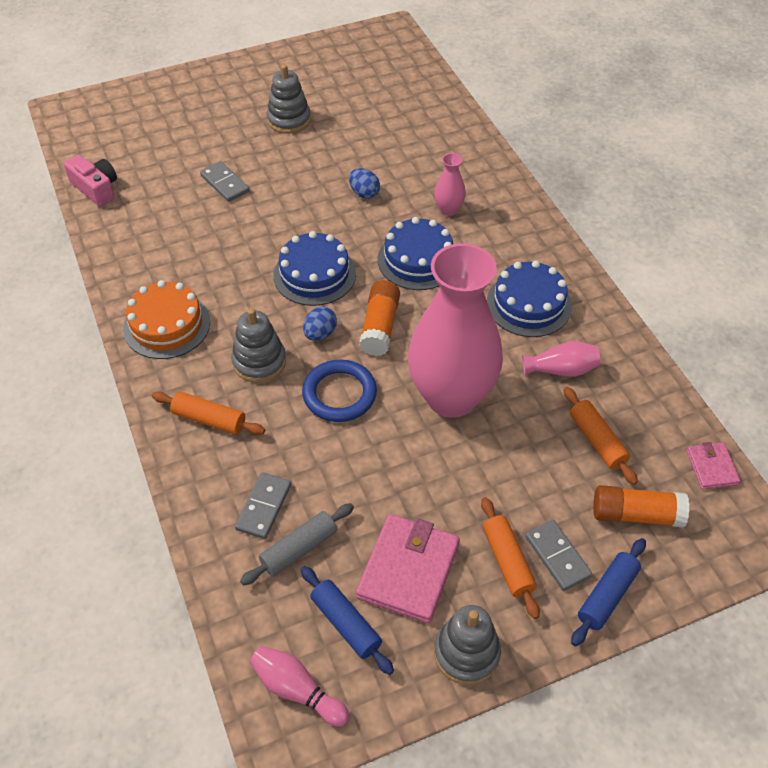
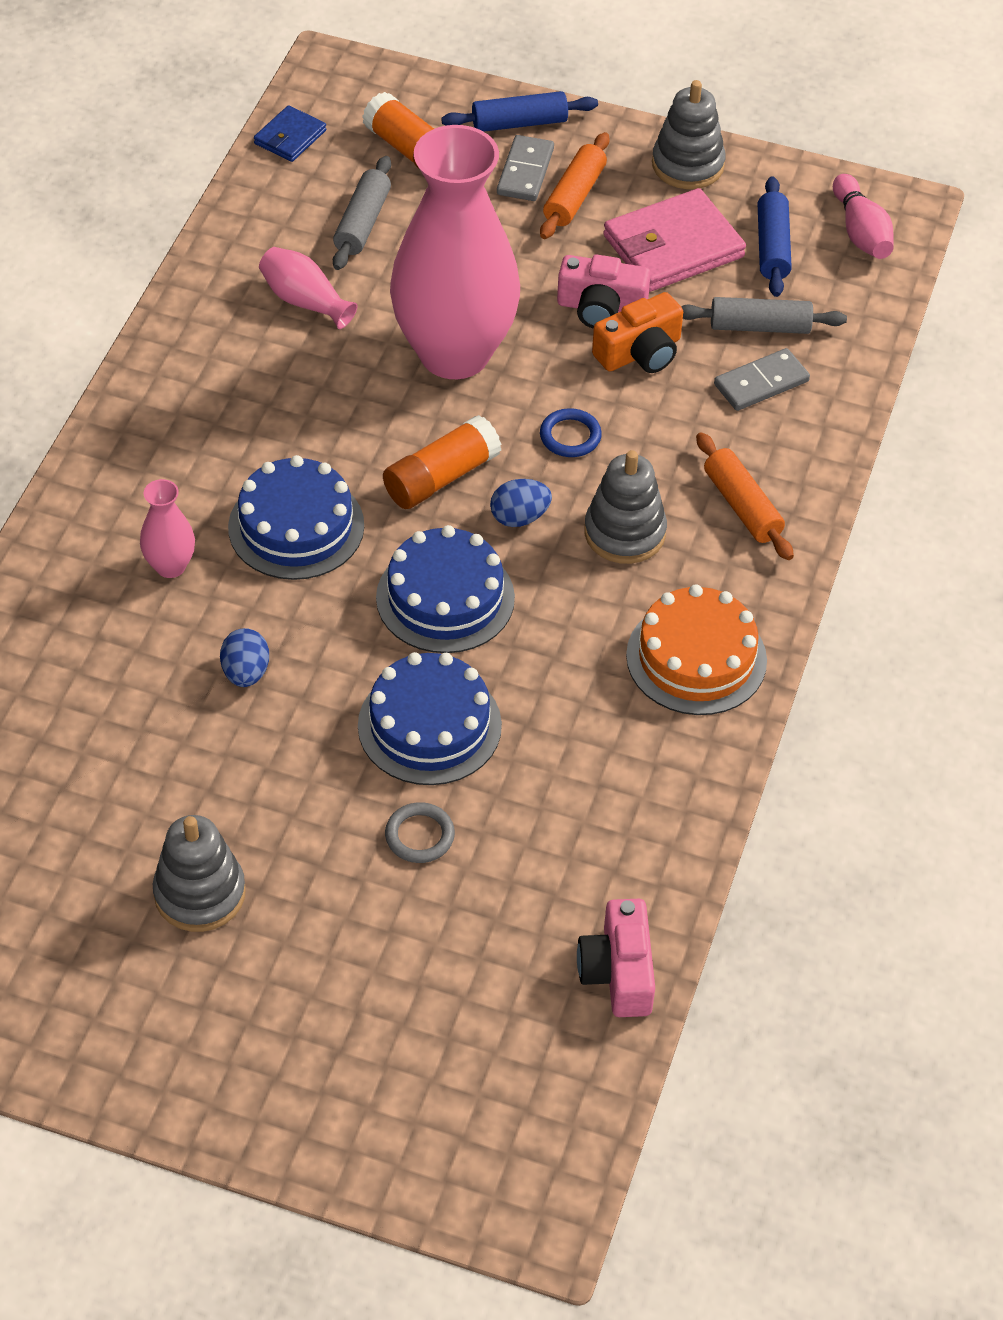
camera: 140 degrees left, 0 degrees up
grey domino [200,161,249,202] -> grey ring [385,802,455,863]
blue ring [302,359,377,422] -> blue ring [540,408,602,457], size x0.57
blue cake [487,260,572,337] -> blue cake moved to [358,652,502,785]
orange rolling pin [563,387,638,485] -> grey rolling pin [333,156,391,270]
pink wallet [687,442,740,489] -> blue wallet [254,105,326,162]
none -> pink camera [557,255,651,329]
none -> orange camera [592,292,683,373]

